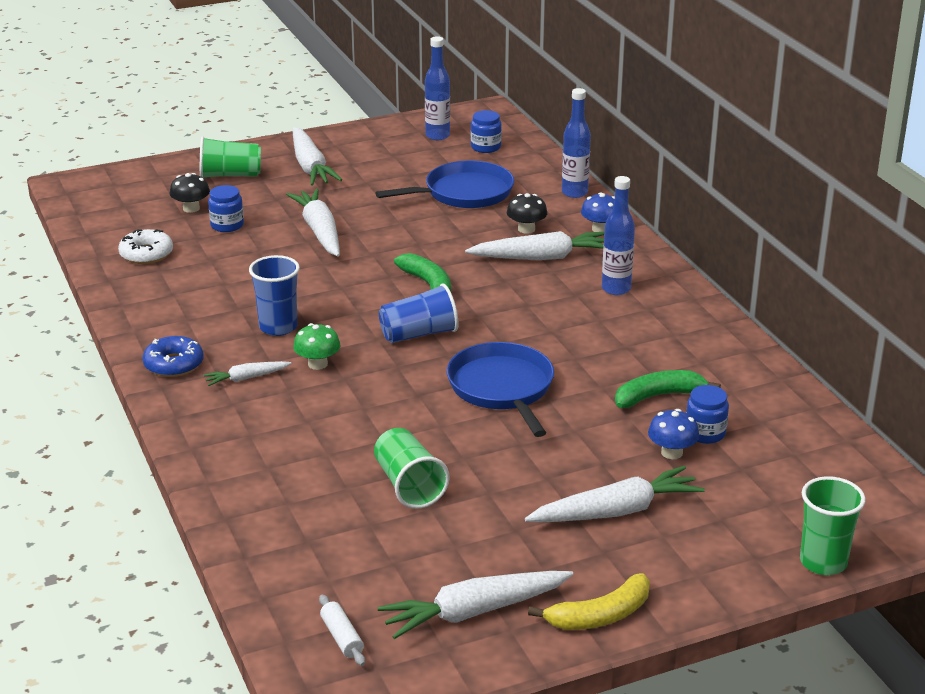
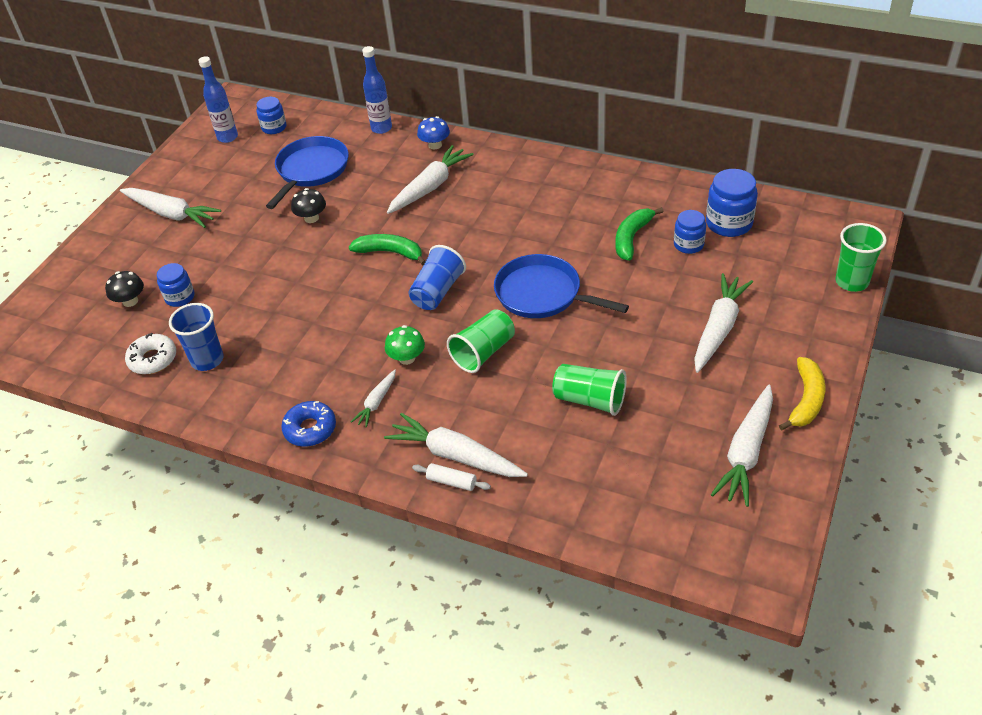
camera: 40 degrees left, 15 degrees up
green cup [200,136,261,177] -> green cup moved to [447,309,515,373]
blue cup [249,255,300,336] -> blue cup moved to [169,303,223,371]
white carrot [286,188,340,256] -> white carrot moved to [384,413,528,477]
white rolling pin [319,594,365,666] -> white rolling pin moved to [412,463,491,491]
black mushroom [507,193,547,234] -> black mushroom moved to [291,188,326,223]
blue bottle [602,176,635,295] -> none
blue mushroom [648,409,699,459] -> none
none -> blue jar [706,169,758,237]

